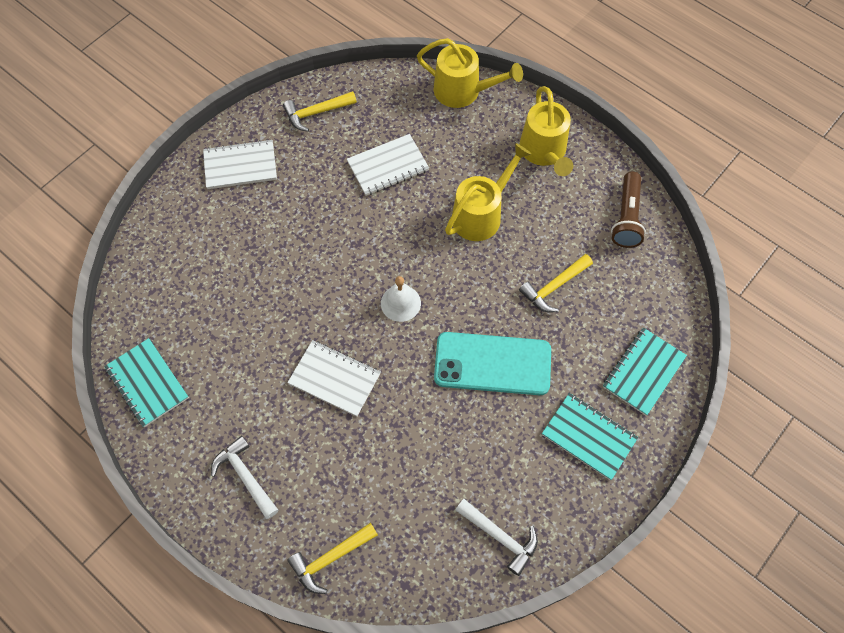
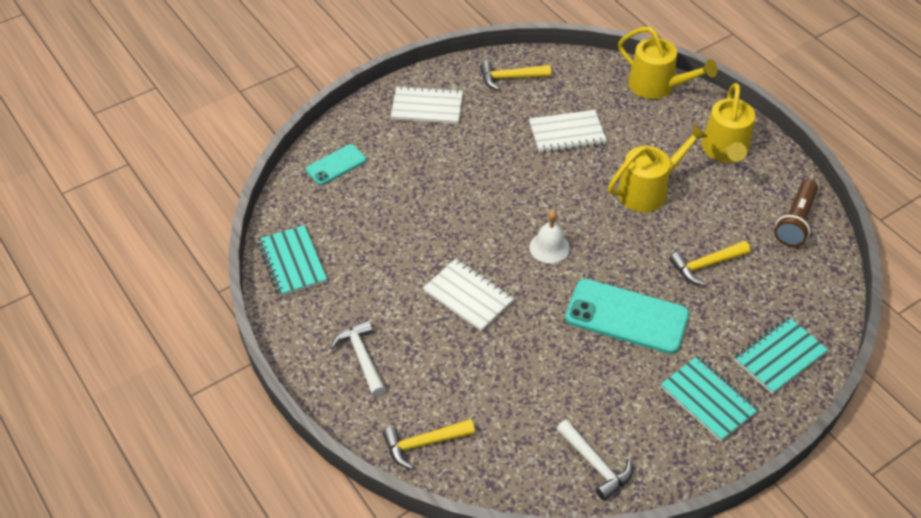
camera: 15 degrees right, 15 degrees down
none -> turquoise phone [306,144,366,185]

